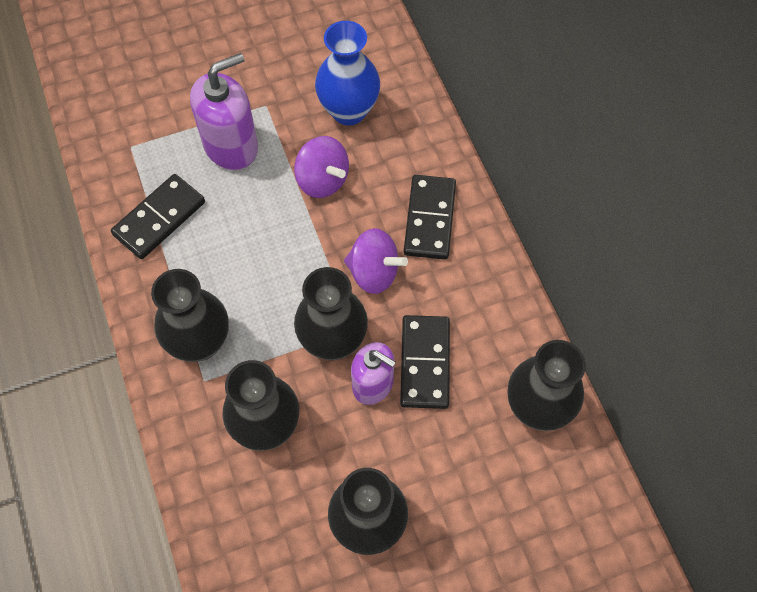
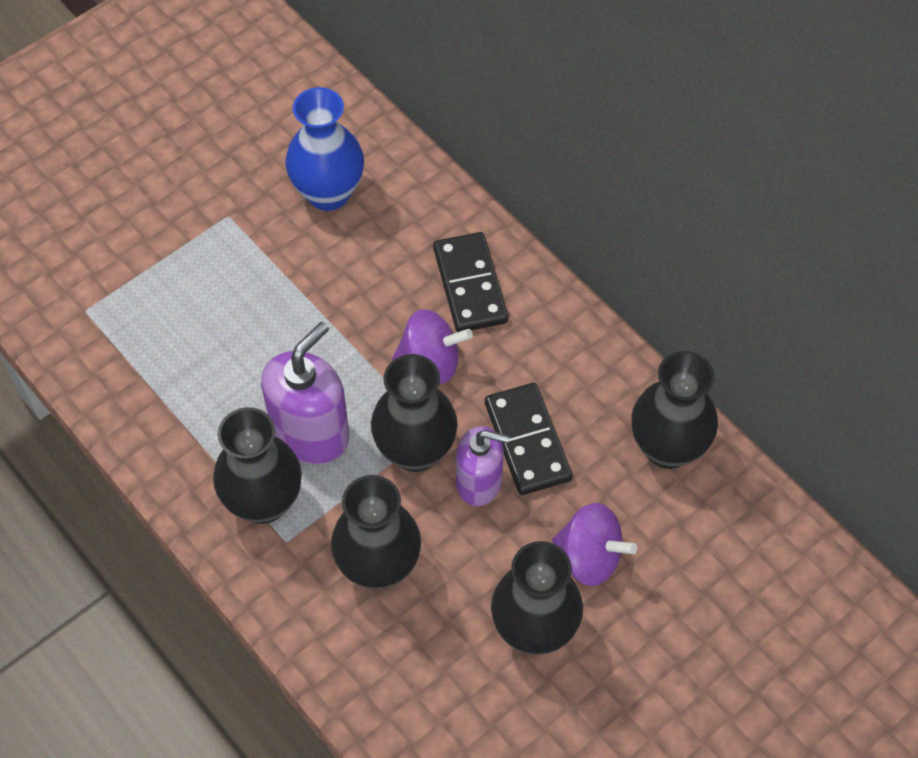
camera: 20 degrees left, 5 degrees down
black domino [111,174,205,259] -> none
purple soap dispenser [190,53,258,170] -> purple soap dispenser moved to [261,322,349,464]
purple spinning top [294,136,349,198] -> purple spinning top moved to [552,503,637,586]

